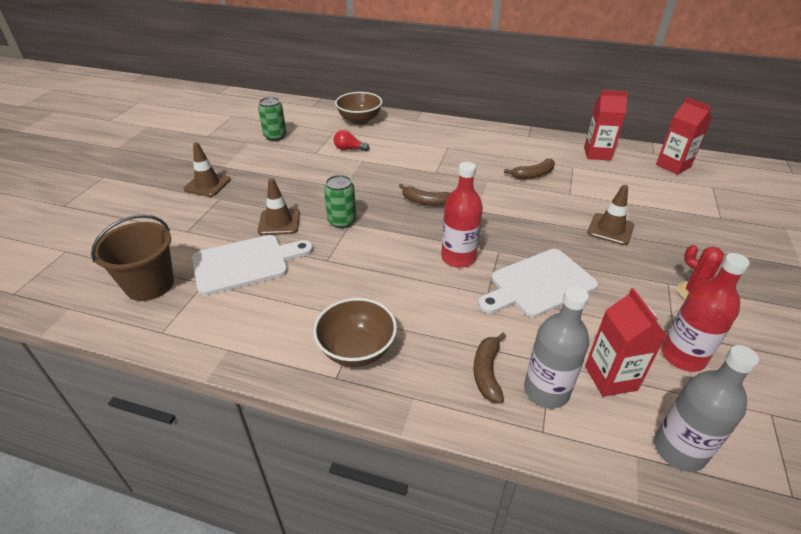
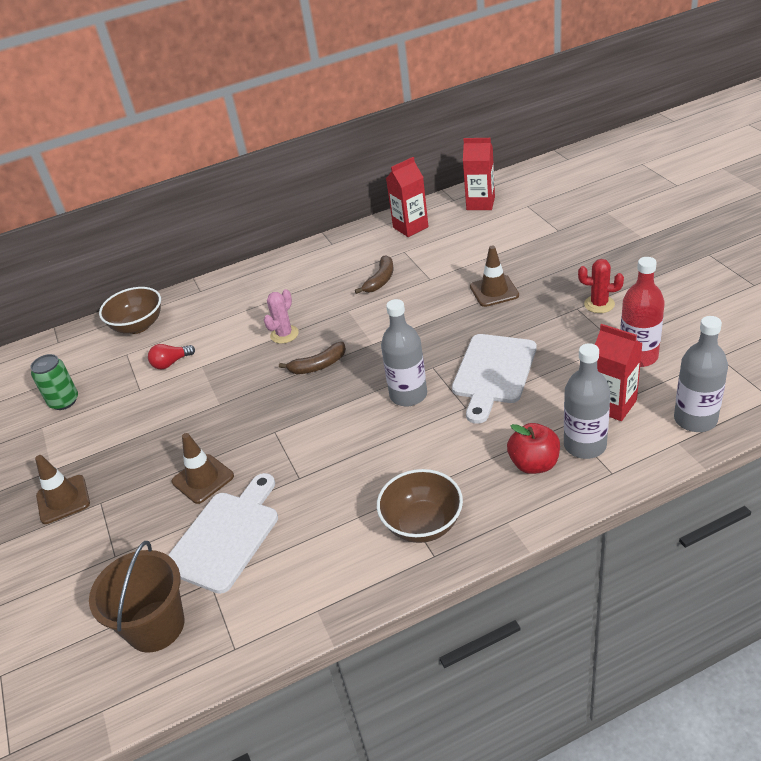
camera: 35 degrees left, 0 degrees up
green can [324,175,356,228] -> none
red bottle [441,162,483,268] -> grey bottle [381,299,427,406]
brown banana [473,333,506,403] -> red apple [507,423,560,474]
none -> pink cactus [264,289,299,344]

